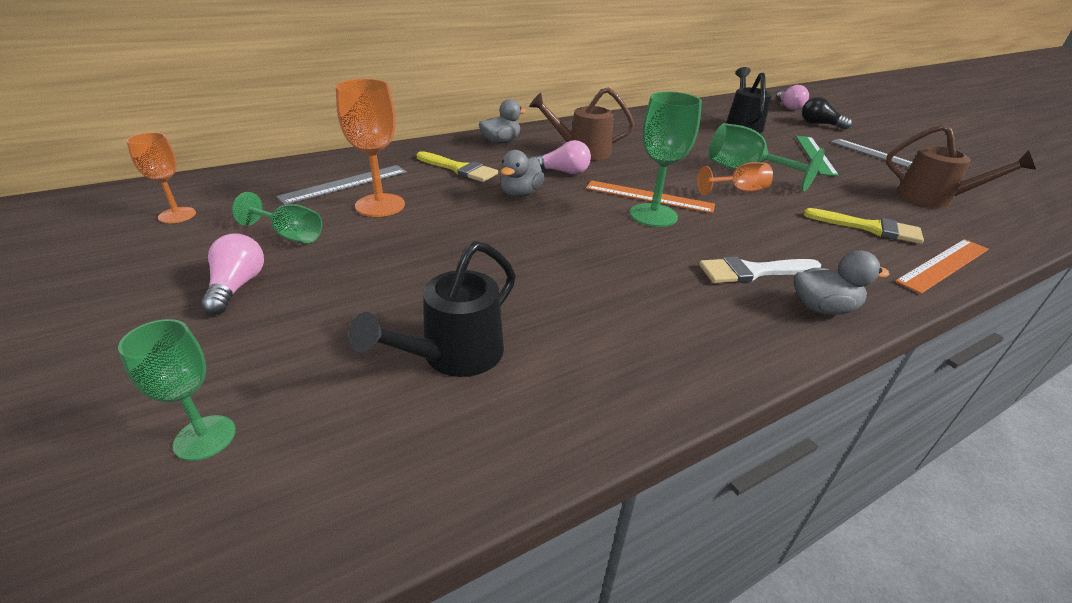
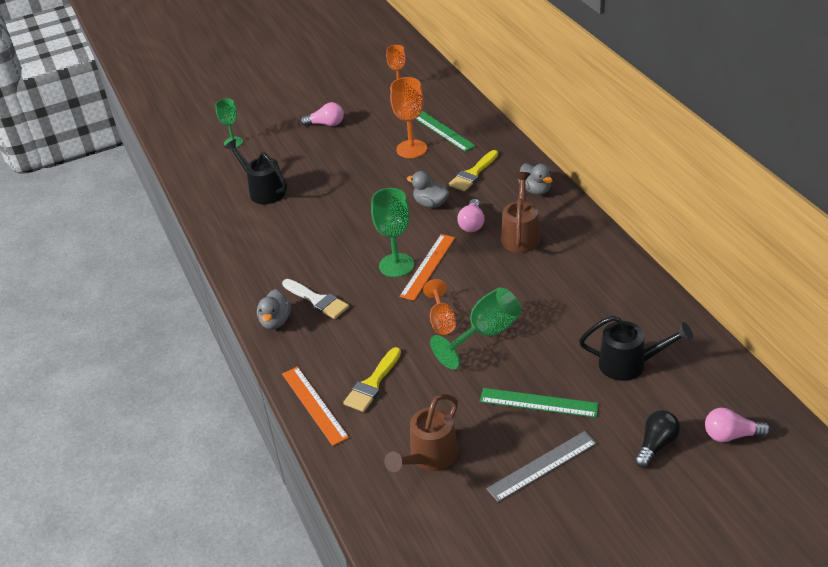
camera: 100 degrees right, 5 degrees up
green goblet [232,192,322,243] -> none
grey ruler [276,165,407,205] -> green ruler [416,111,476,152]
white brush [699,256,821,283] -> white brush turned 135 degrees clockwise [282,279,349,319]

